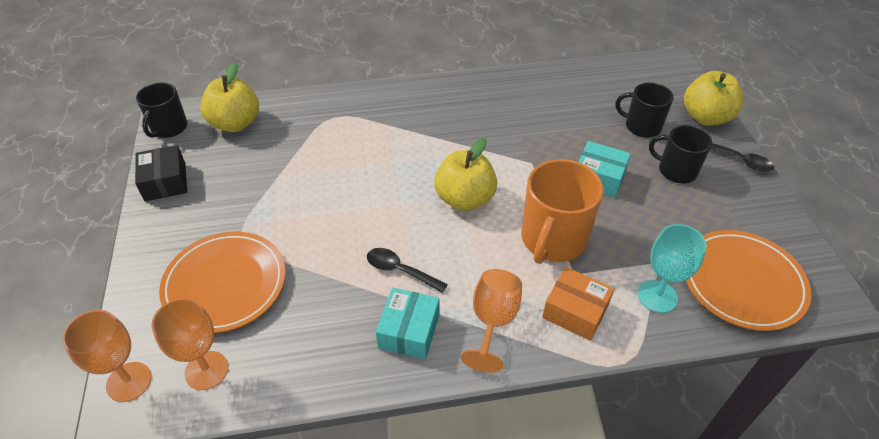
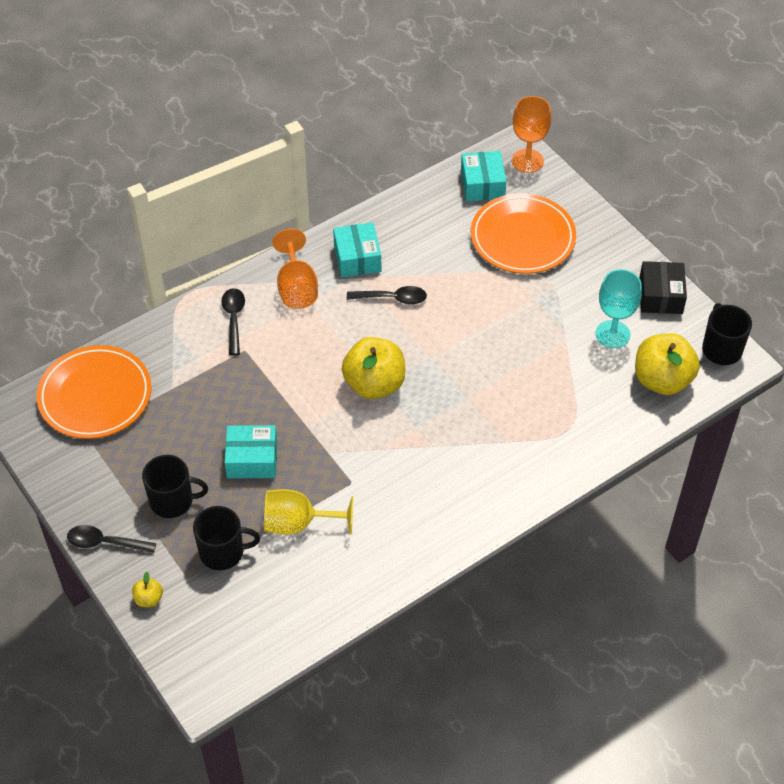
camera: 155 degrees right, 5 degrees up
black box [135,145,187,201] -> black box turned 45 degrees clockwise [639,261,687,314]
orange goblet [151,298,228,390] -> turquoise box [461,151,507,201]
orange mug [521,159,604,264] -> none
orange box [542,267,614,341] -> black spoon [221,288,245,355]
turquoise goblet [638,224,707,313] -> turquoise goblet moved to [596,269,642,348]
yellow apple [684,71,743,125] -> yellow apple [132,572,163,607], size x0.44
none -> yellow goblet [264,489,354,535]

